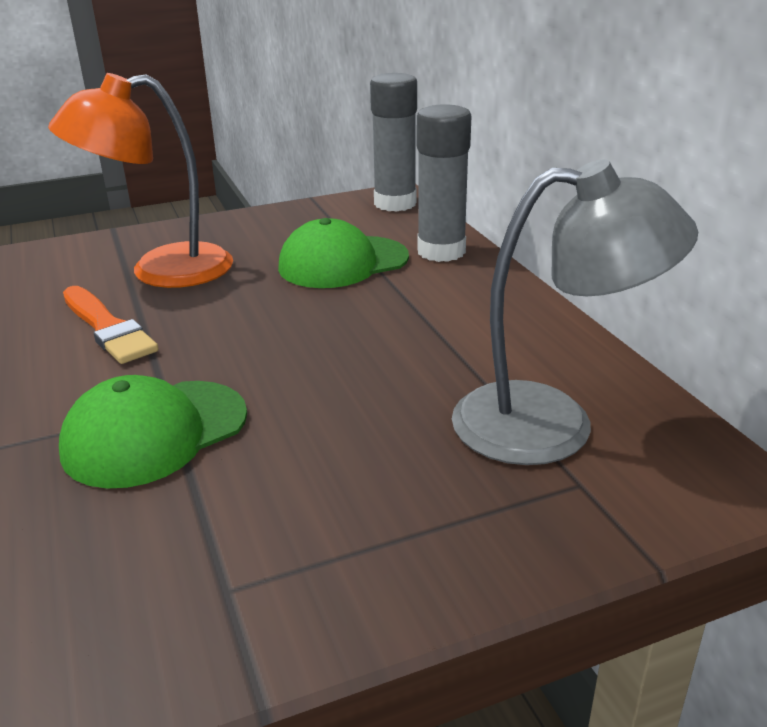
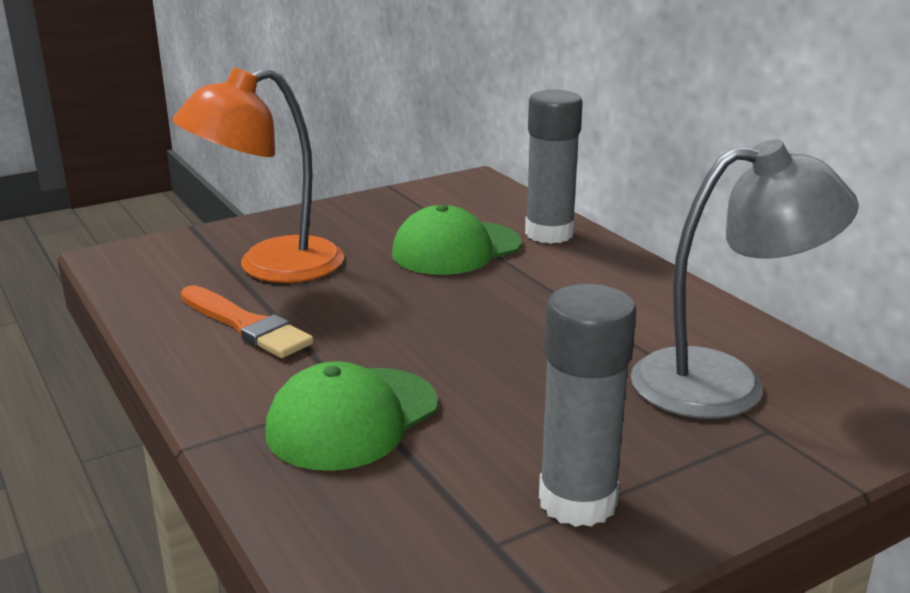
camera: 10 degrees left, 5 degrees down
grey glue stick [370,73,417,212] -> grey glue stick moved to [539,284,636,527]

